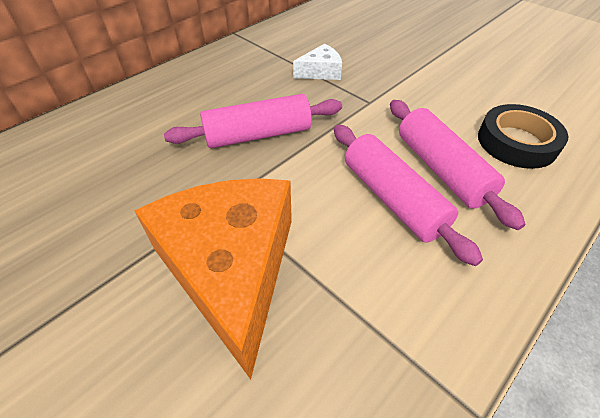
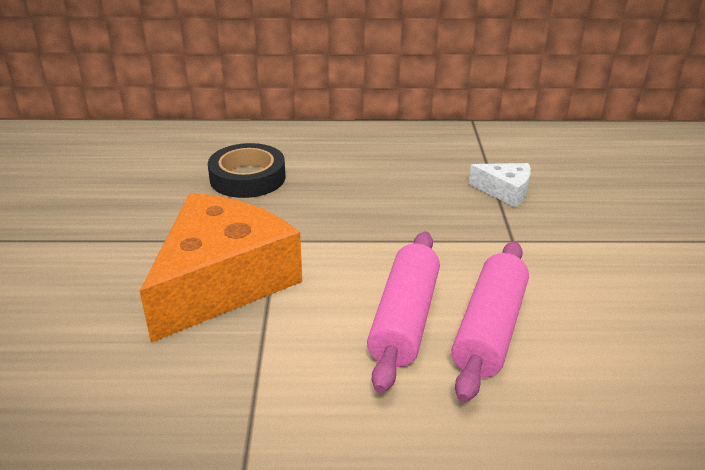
camera: 45 degrees right, 15 degrees down
pink rolling pin [164,94,342,148] -> none
black tape [478,104,568,169] -> black tape moved to [208,143,286,198]

